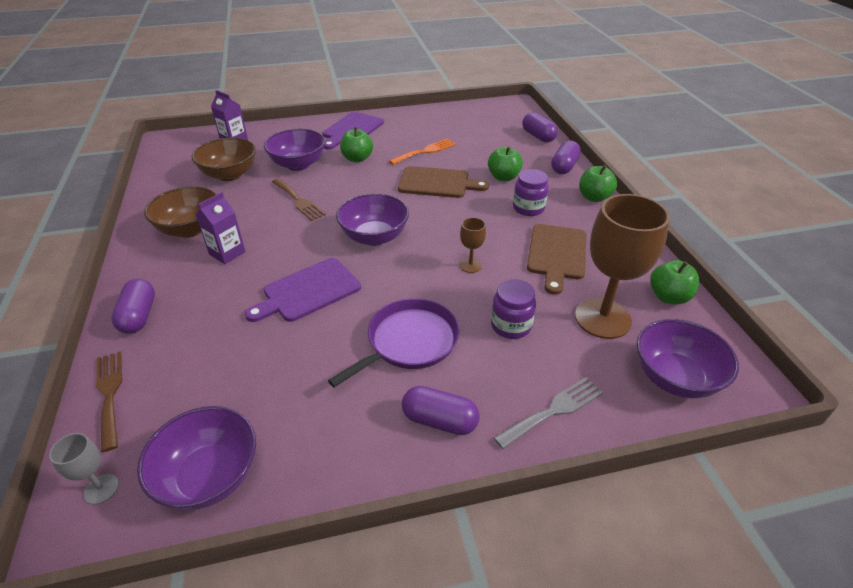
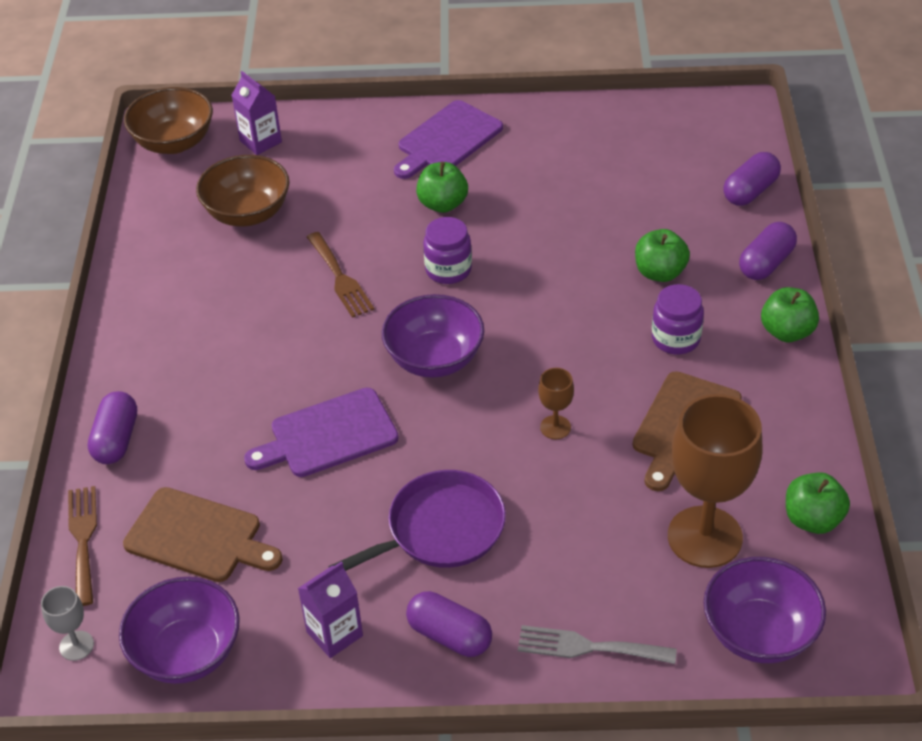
camera: 15 degrees right, 5 degrees up
brown bowl [144,186,217,238] -> brown bowl moved to [124,87,213,154]
purple carton [196,192,246,264] -> purple carton moved to [298,562,363,658]
purple bowl [264,129,325,171] -> none
orange fork [389,139,456,165] -> none
brown cutting board [398,166,489,198] -> brown cutting board moved to [123,487,283,582]
purple jar [491,279,536,339] -> purple jar moved to [423,217,472,284]
grey fork [494,377,603,449] -> grey fork turned 150 degrees counterclockwise [518,625,677,664]
purple capsule [522,112,558,142] -> purple capsule turned 60 degrees clockwise [723,152,781,206]

